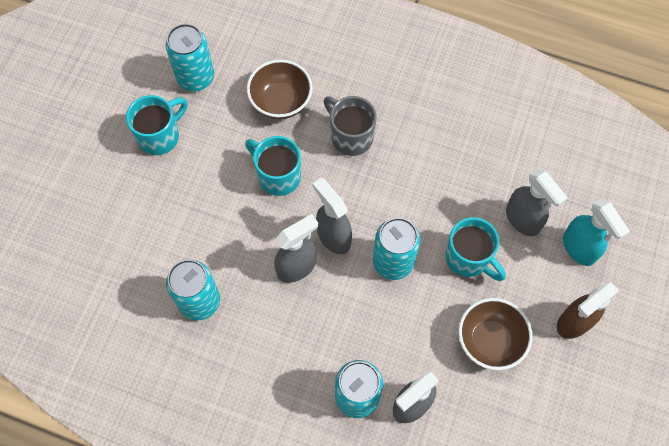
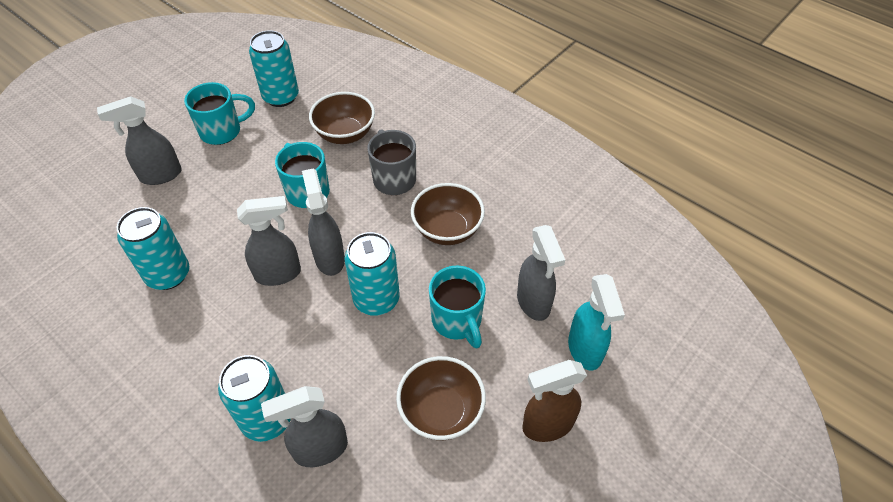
camera: 20 degrees right, 15 degrees down
none -> grey spray bottle [97,96,182,185]
none -> brown bowl [411,183,485,245]

